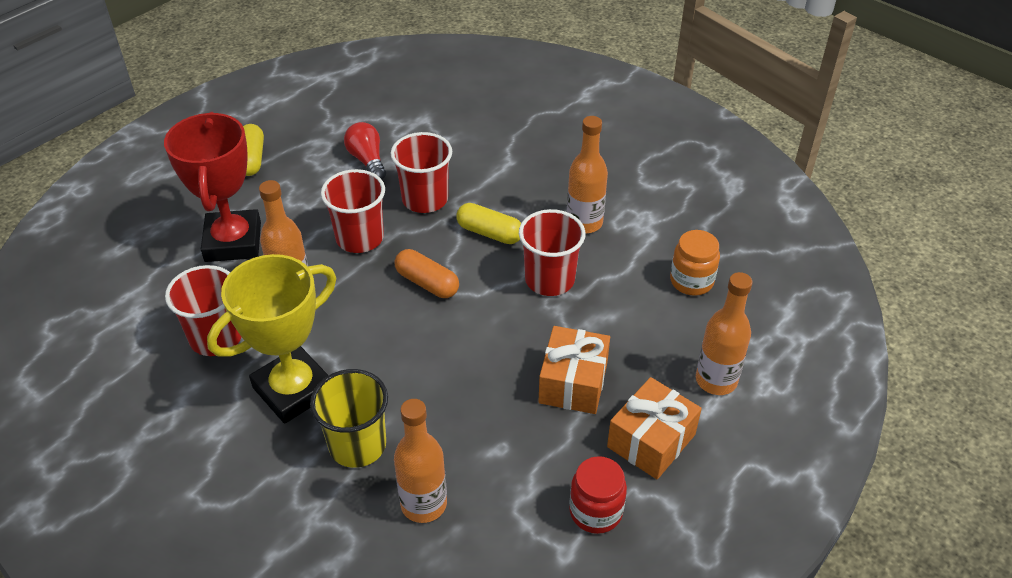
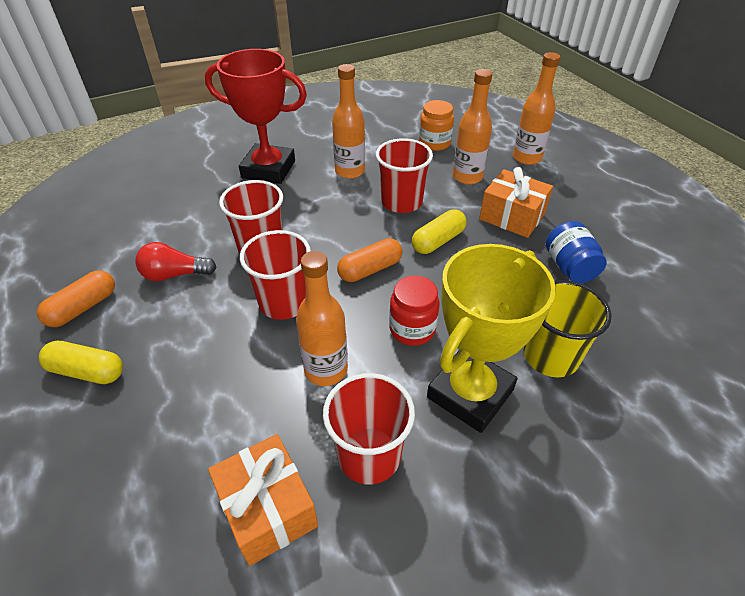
camera: 70 degrees left, 0 degrees up
red trophy [164,112,261,262] -> red trophy moved to [205,49,307,184]
yellow trophy [207,254,336,424] -> yellow trophy turned 60 degrees clockwise [427,244,556,433]
orange bottle [394,399,447,523] -> orange bottle moved to [453,69,492,184]
yellow capsule [456,203,521,244] -> yellow capsule moved to [412,209,467,254]
red jar [569,456,627,534] -> red jar moved to [389,276,440,346]
orange gift [607,377,702,480] -> orange gift moved to [208,434,318,566]
none -> orange capsule [37,270,115,327]
none -> blue jar [546,221,607,283]

